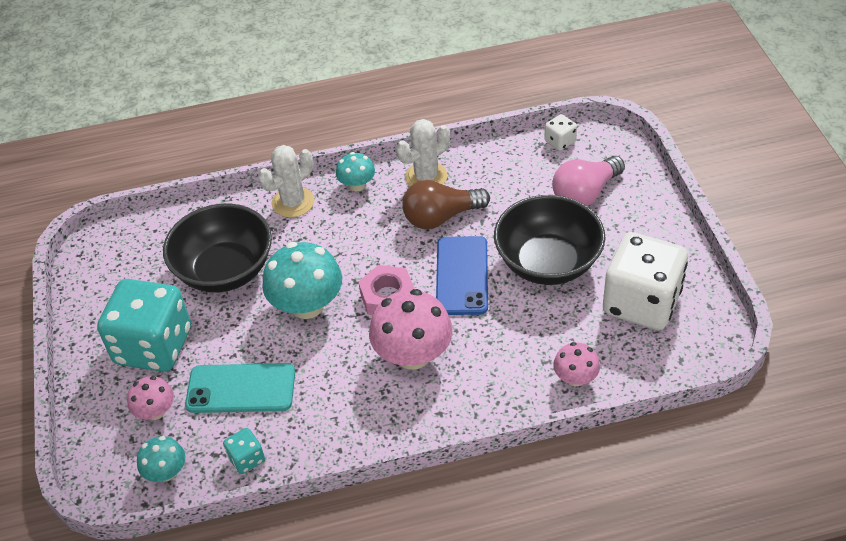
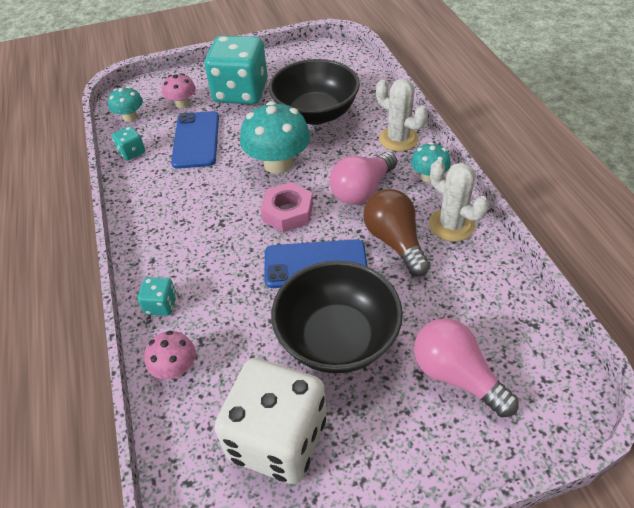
camera: 85 degrees right, 0 degrees up
turquoise phone [185,363,295,413] -> blue phone [171,111,219,169]
pink mushroom [369,289,453,370] -> none
white dice [544,114,577,151] -> none
none -> turquoise dice [138,277,177,316]
none -> pink light bulb [330,152,397,205]

